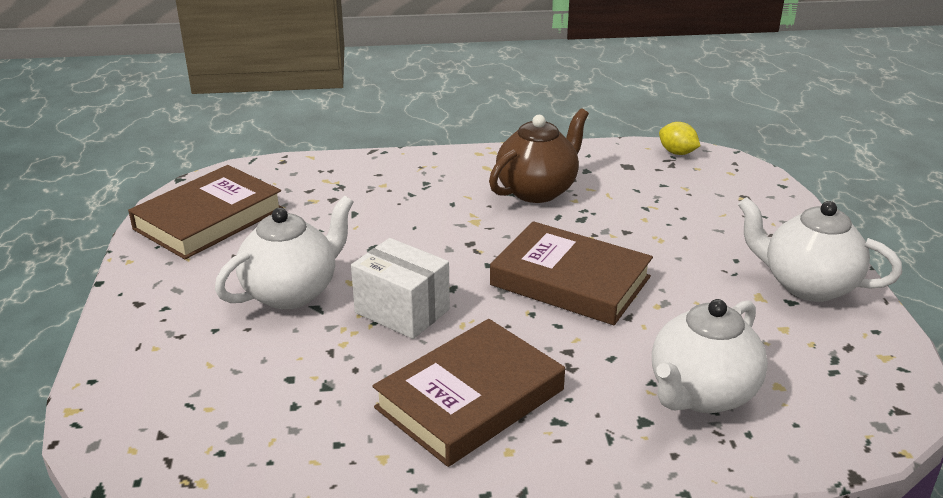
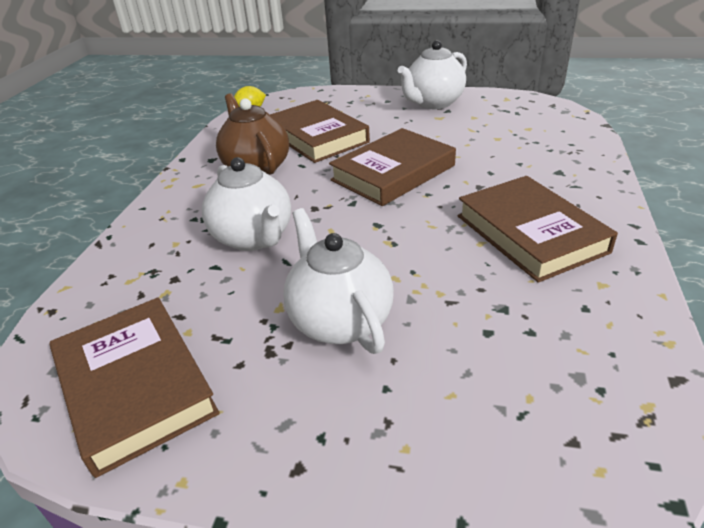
camera: 70 degrees left, 5 degrees up
white box [351,238,450,339] -> none
white teapot [652,299,768,413] -> white teapot moved to [202,157,291,251]
none -> brown book [270,100,370,163]

